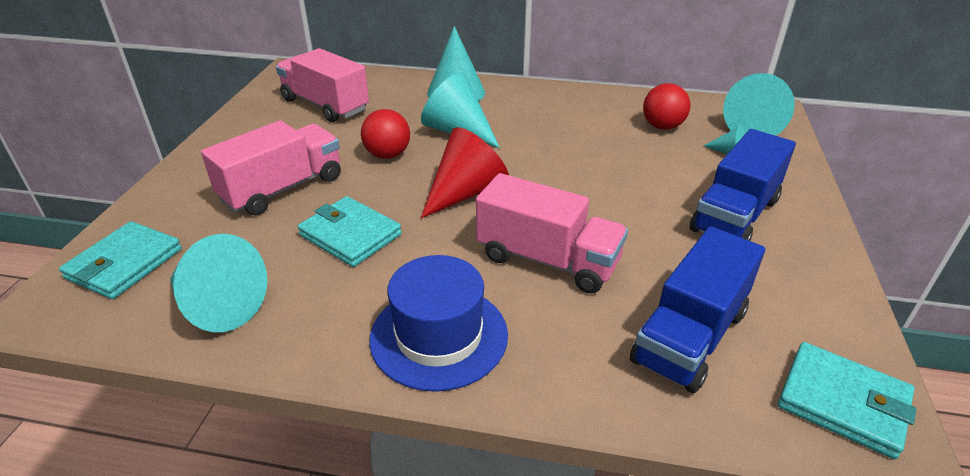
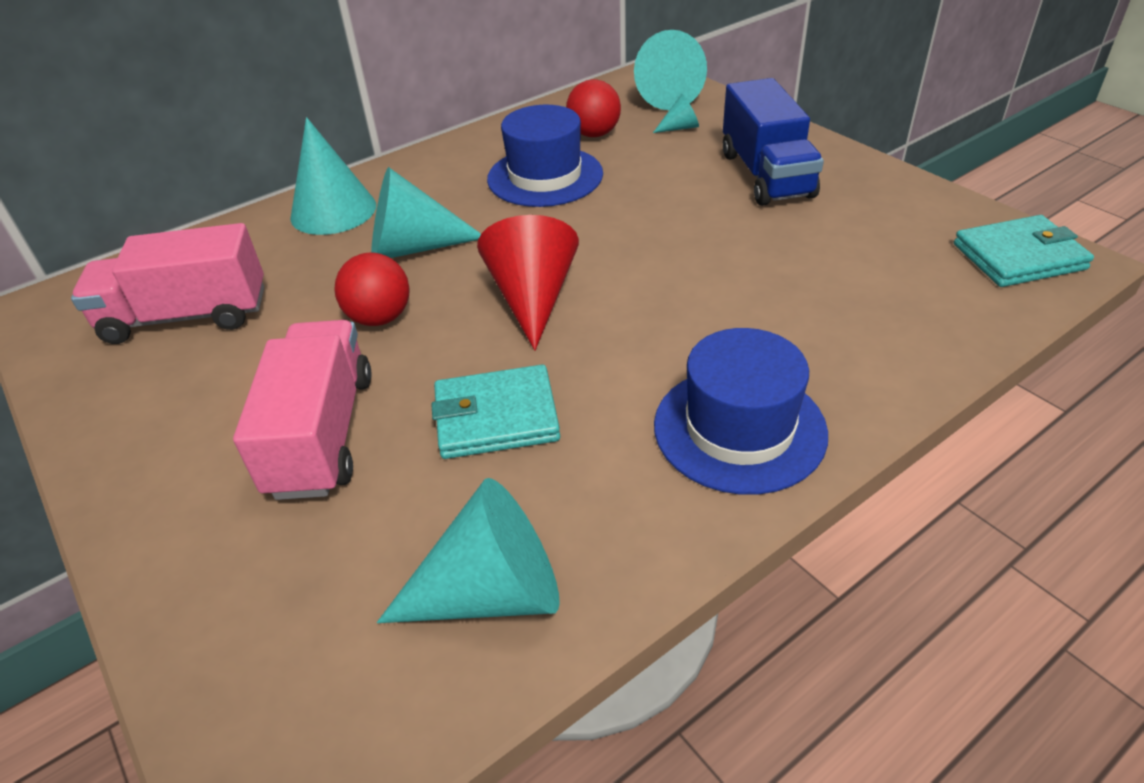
camera: 45 degrees left, 5 degrees up
turquoise wallet [59,221,182,299] -> none
pink truck [476,173,628,293] -> none
blue truck [630,226,765,393] -> none
none -> blue hat [487,105,603,207]

